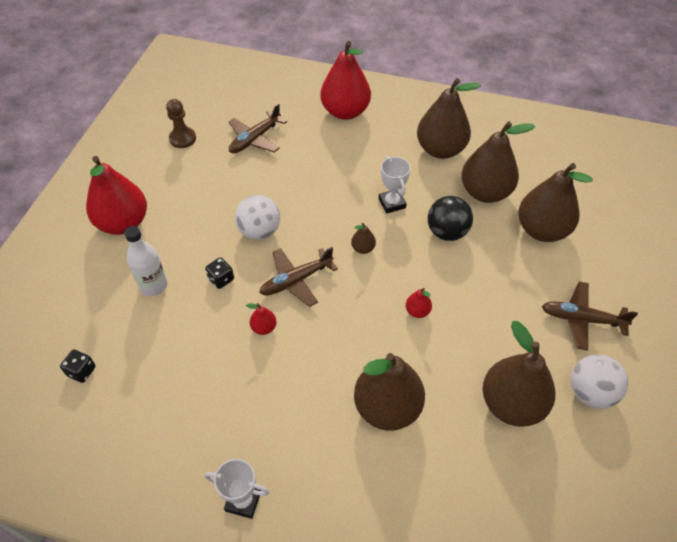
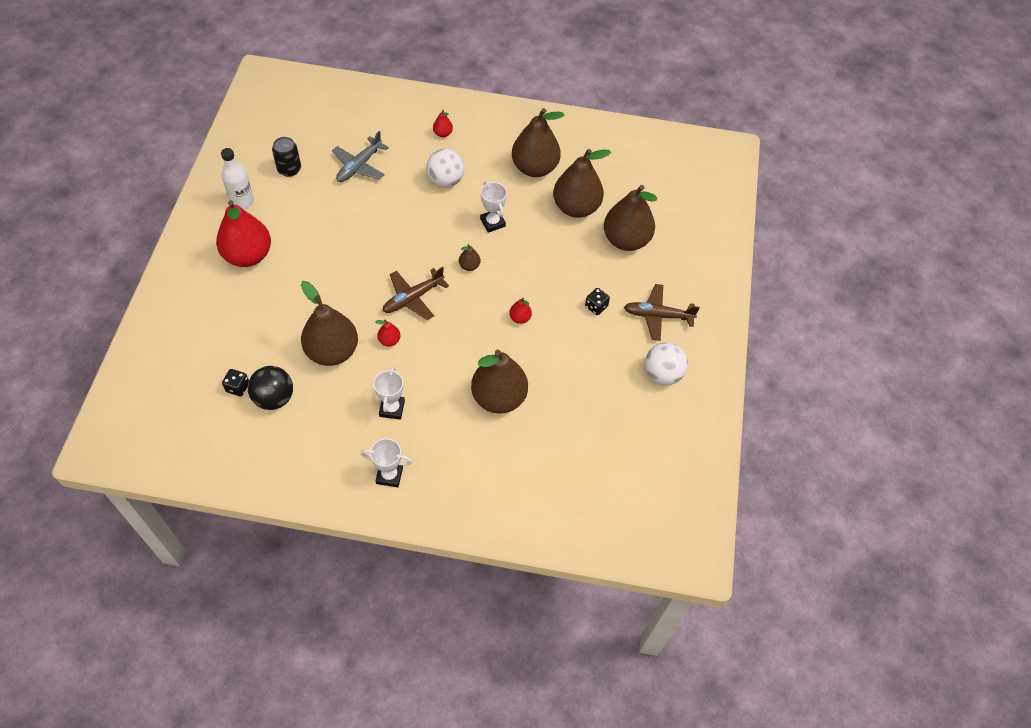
camera: 10 degrees left, 5 degrees up
white bottle [124,226,168,296] -> white bottle moved to [221,148,254,209]
brown pawn [166,99,196,148] -> black can [272,137,301,177]
black dice [205,257,234,289] -> black dice moved to [585,288,610,315]
brown plane [228,103,287,153] -> grey plane [332,131,389,182]
white ball [235,195,280,240] -> white ball moved to [426,149,464,188]
red pear [320,41,371,120] -> red pear [433,110,453,137], size x0.42
black ball [428,196,473,241] -> black ball moved to [248,366,293,410]
brown pear [482,321,555,427] -> brown pear moved to [301,281,358,366]
none -> white trophy [373,366,405,420]

